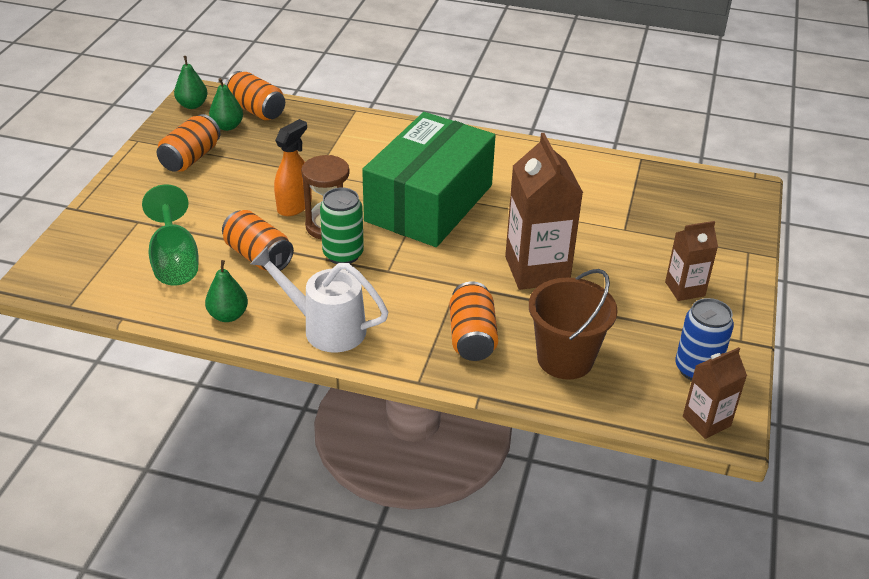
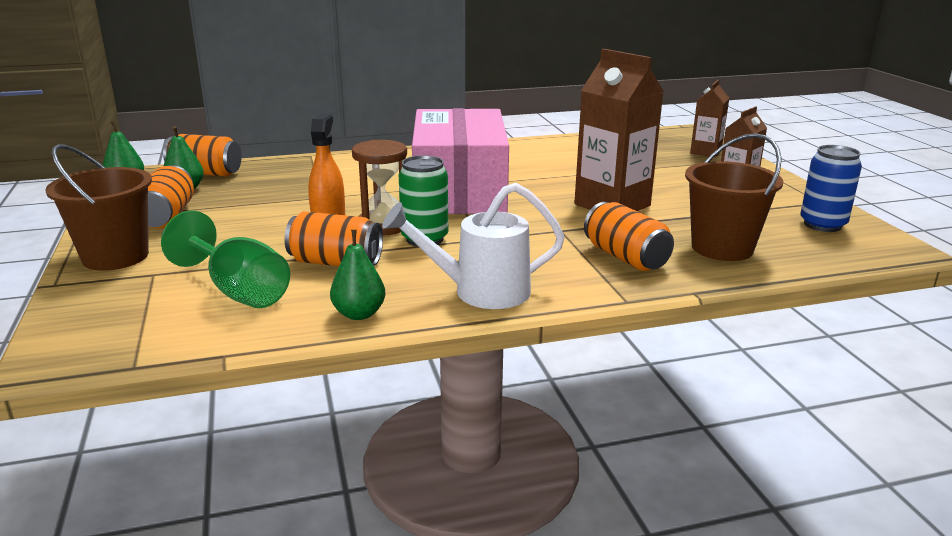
camera: 30 degrees left, 15 degrees down
green box [362,112,496,247] -> pink box [412,108,509,214]
brown carton [683,347,747,439] -> brown carton moved to [690,80,729,157]
none -> brown bucket [45,144,152,271]

